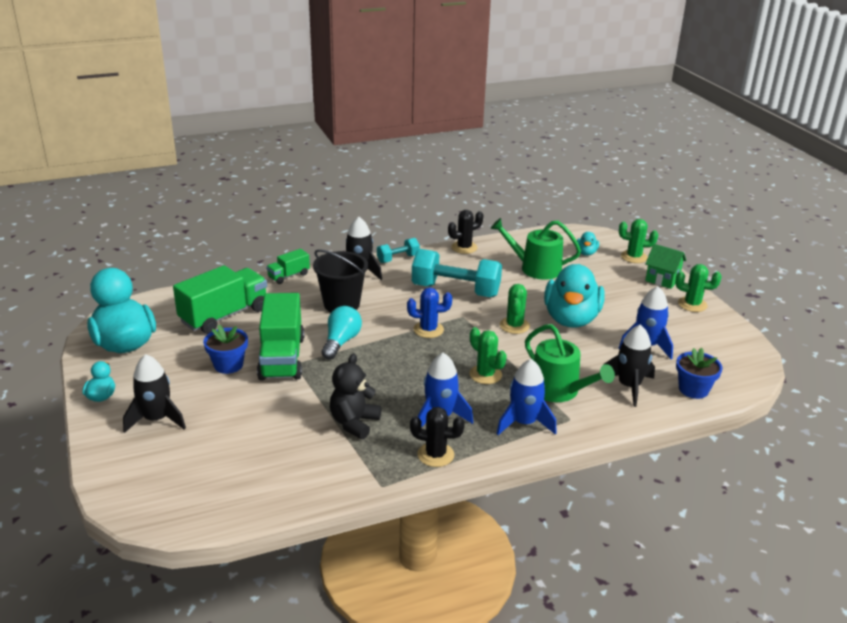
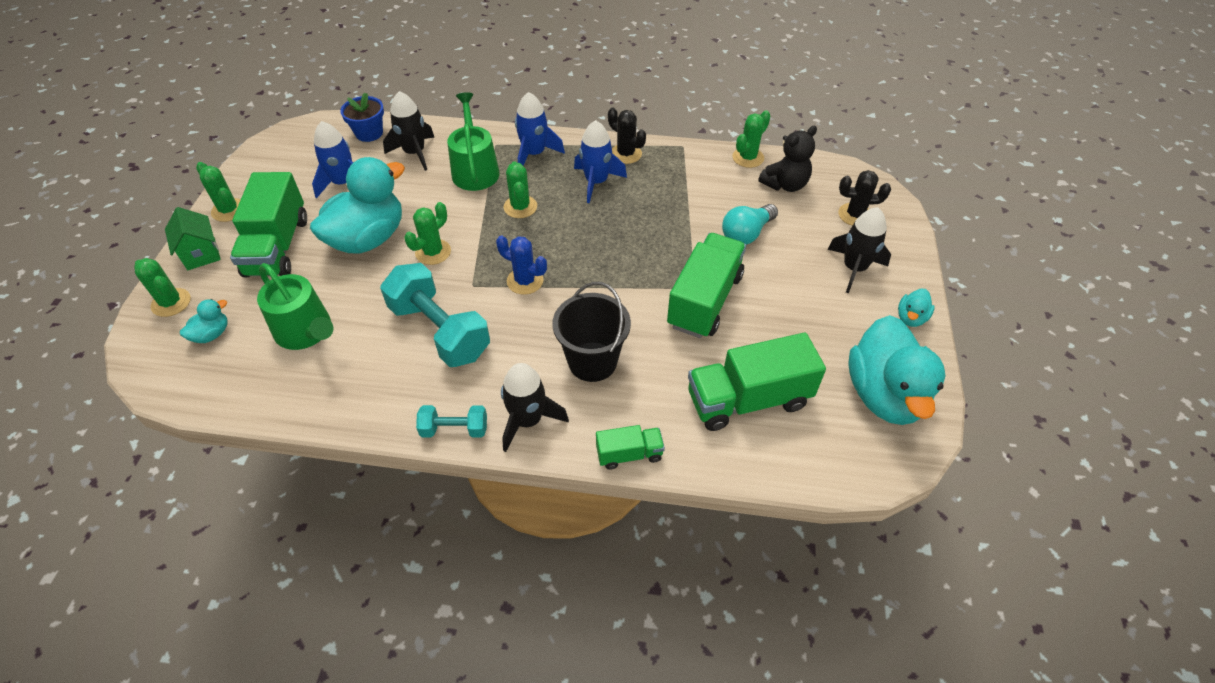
camera: 150 degrees left, 20 degrees up
blue flower pot [203,325,248,374] -> none
turquoise light bulb [322,306,362,360] -> turquoise light bulb moved to [722,204,778,245]
black teddy bear [330,353,381,439] -> black teddy bear moved to [758,126,817,192]
black cactus [448,210,483,254] -> black cactus moved to [838,170,891,226]
none -> green truck [230,172,307,278]
none -> green cactus [732,110,771,168]

